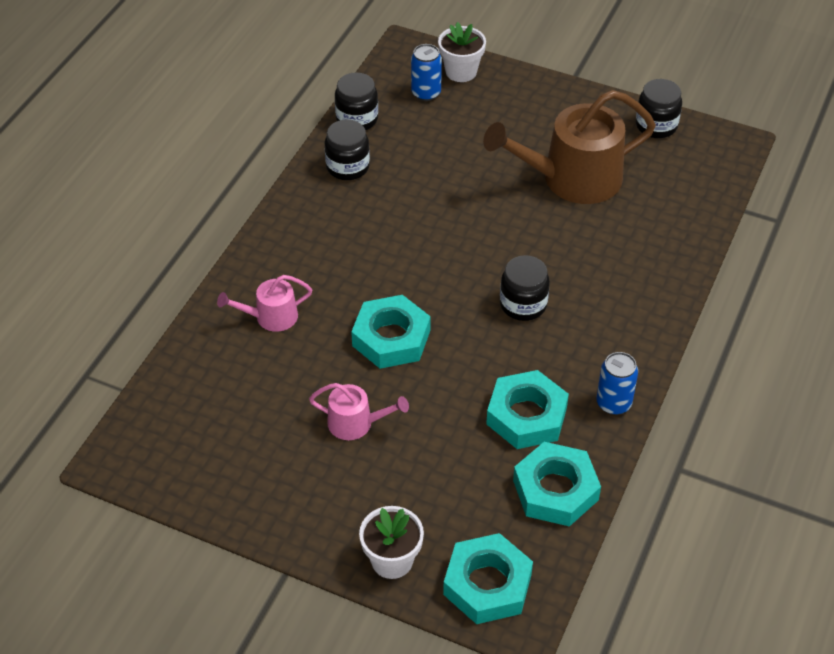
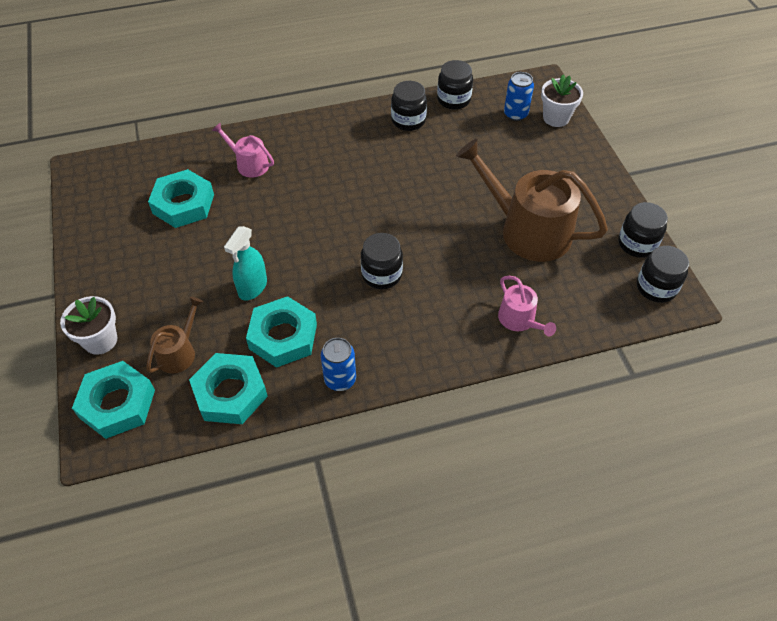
camera: 50 degrees right, 5 degrees up
pink watering can [309,383,409,440] -> pink watering can moved to [498,276,556,336]
turquoise nut [351,295,431,369] -> turquoise nut moved to [148,169,214,228]
none -> brown watering can [146,297,203,373]
none -> turquoise spray bottle [224,226,267,301]
none -> black jar [637,246,689,303]

